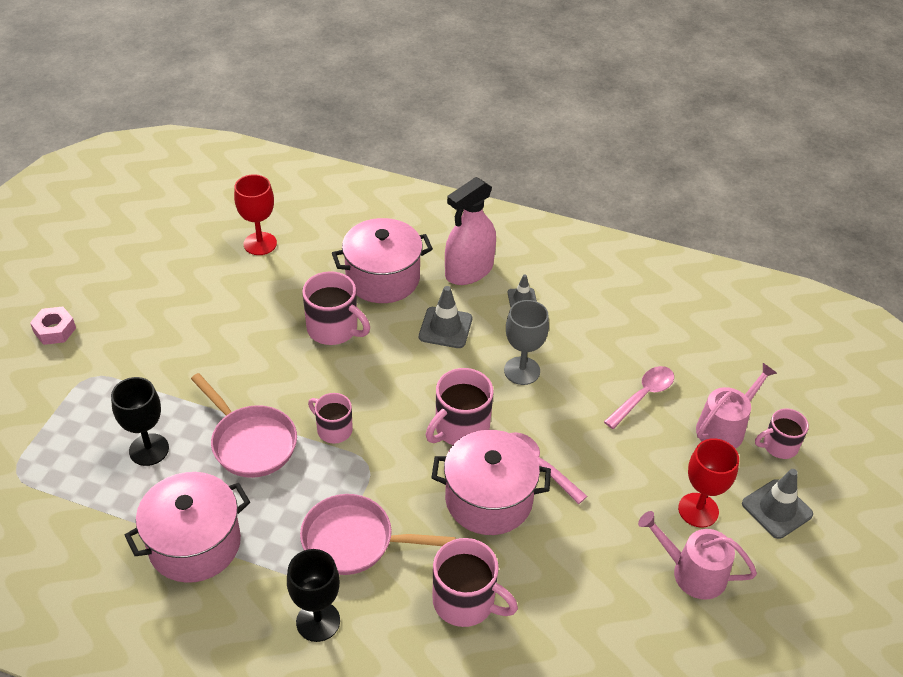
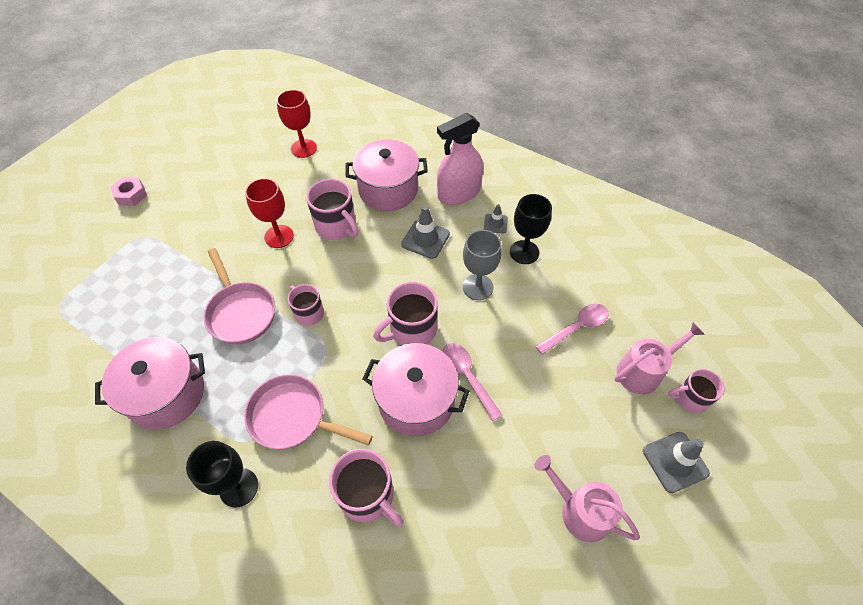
camera: 15 degrees right, 10 degrees up
black goblet [111,377,169,466] -> black goblet moved to [510,194,552,264]
red goblet [678,438,739,528] -> red goblet moved to [245,178,294,248]

